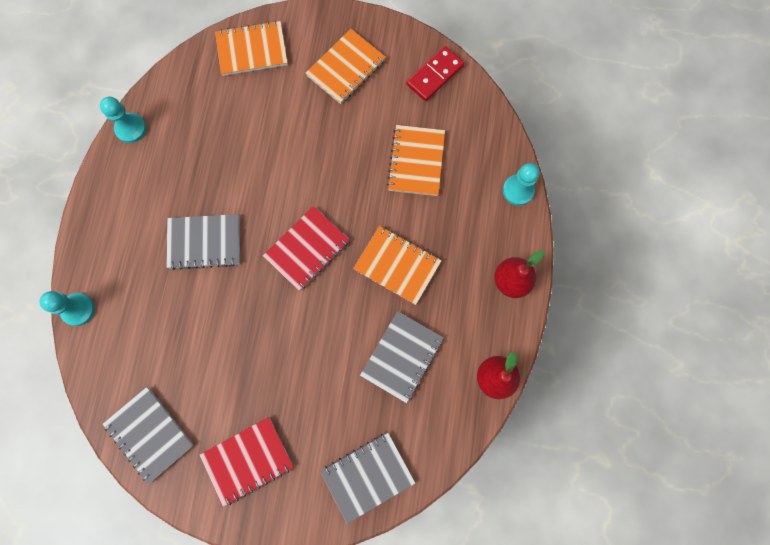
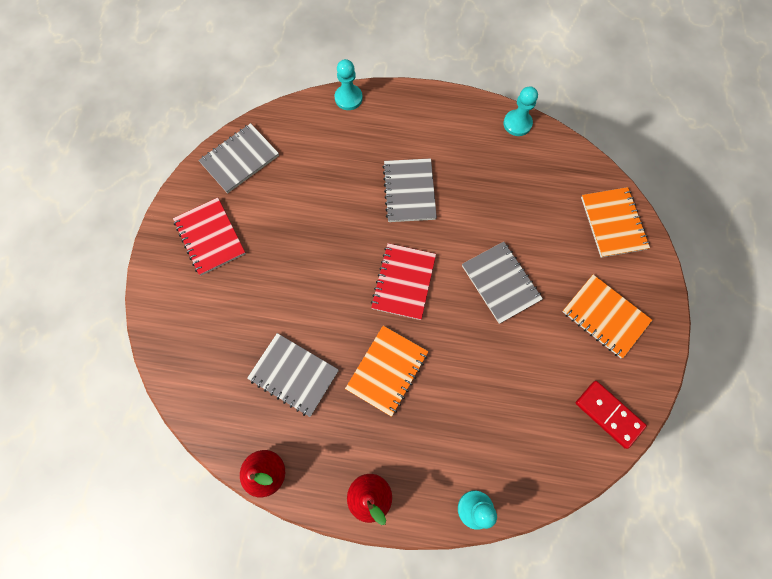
camera: 90 degrees right, 5 degrees down
red notebook [263,206,350,291] -> red notebook turned 60 degrees clockwise [371,243,436,320]
grey notebook [321,433,415,524] -> grey notebook moved to [462,242,543,324]
orange notebook [387,125,445,196] -> none

